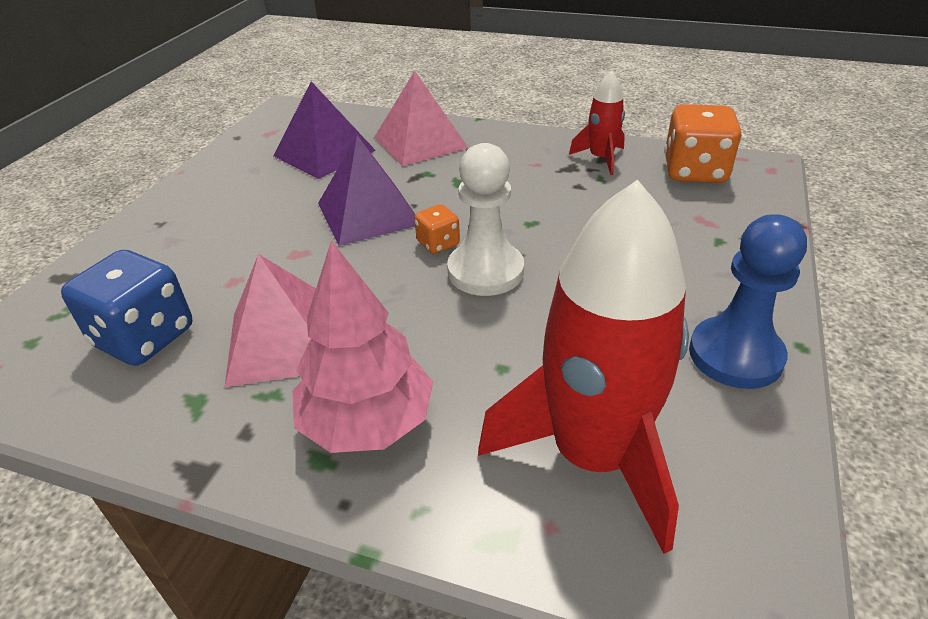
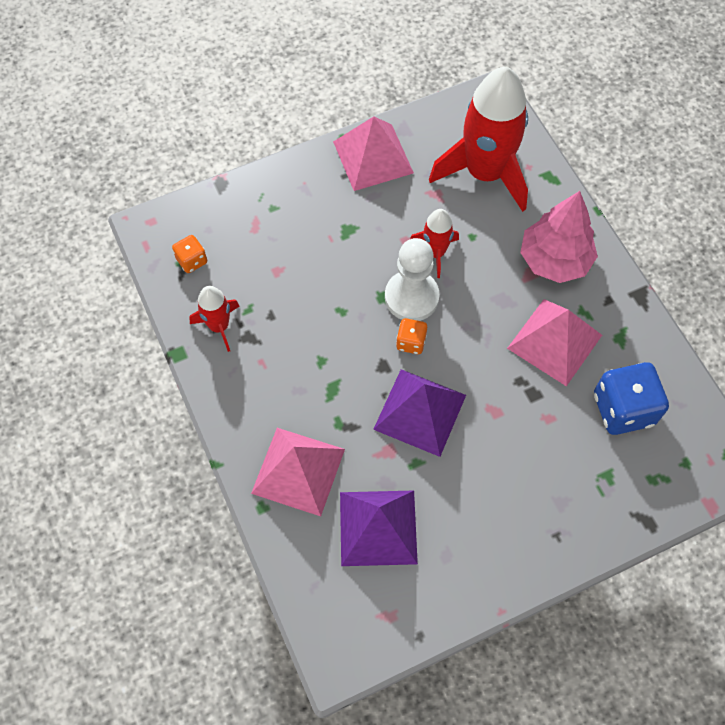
camera: 135 degrees left, 25 degrees up
orange dice [664,104,742,183] -> orange dice [172,235,207,273], size x0.51
blue pawn [689,214,807,389] -> pink pyramid [333,116,414,191]
none -> red rocket [410,209,459,278]

